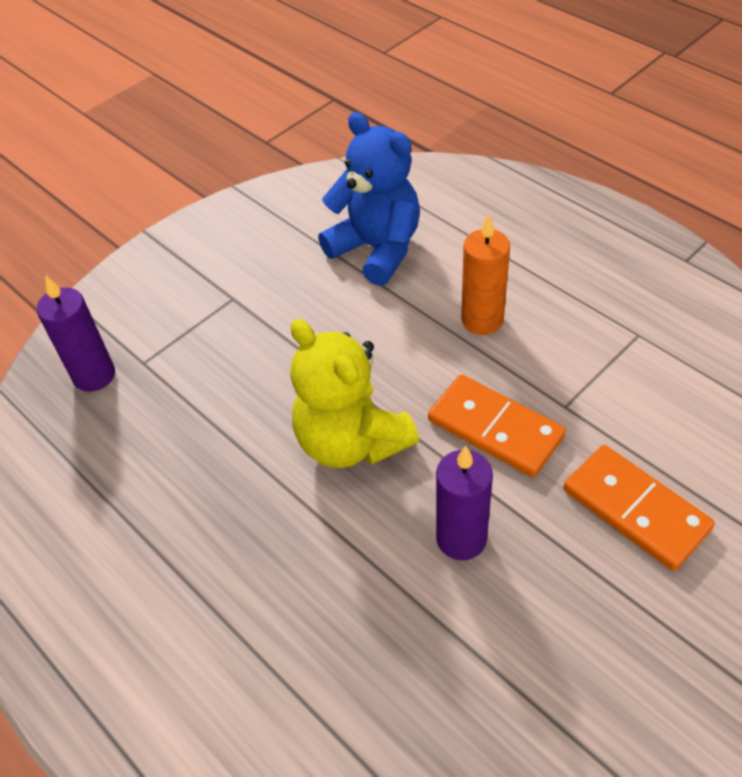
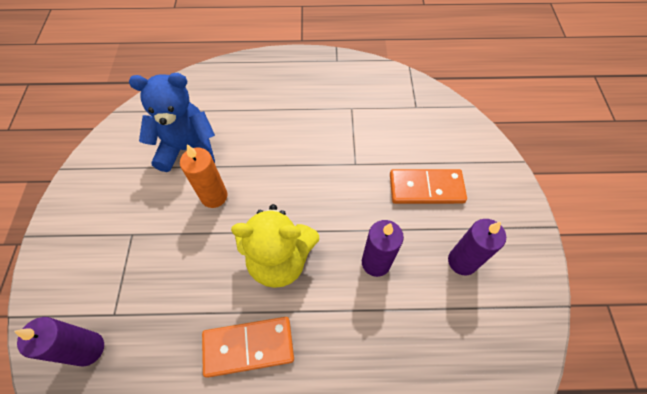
camera: 50 degrees left, 10 degrees up
orange domino [428,375,566,477] -> orange domino moved to [202,317,294,378]
orange candle [461,214,510,335] -> orange candle moved to [180,144,228,208]
none -> purple candle [448,219,506,276]

